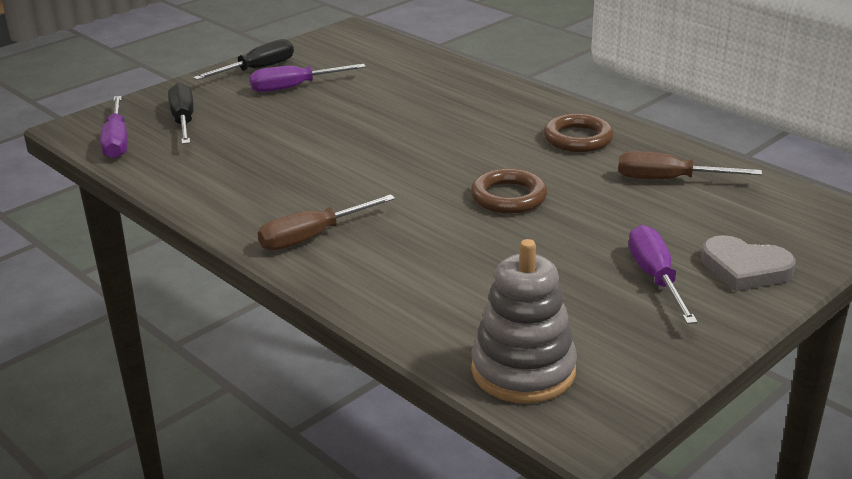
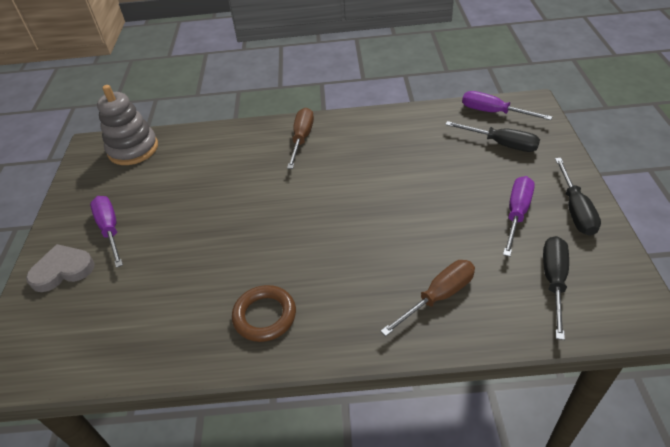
camera: 135 degrees right, 15 degrees up
brown ring [471,168,547,214] -> none
brown screwdriver [618,151,762,179] -> brown screwdriver moved to [381,260,475,336]
purple screwdriver [628,225,698,324] -> purple screwdriver turned 150 degrees counterclockwise [90,196,123,268]
none -> black screwdriver [543,236,569,340]

